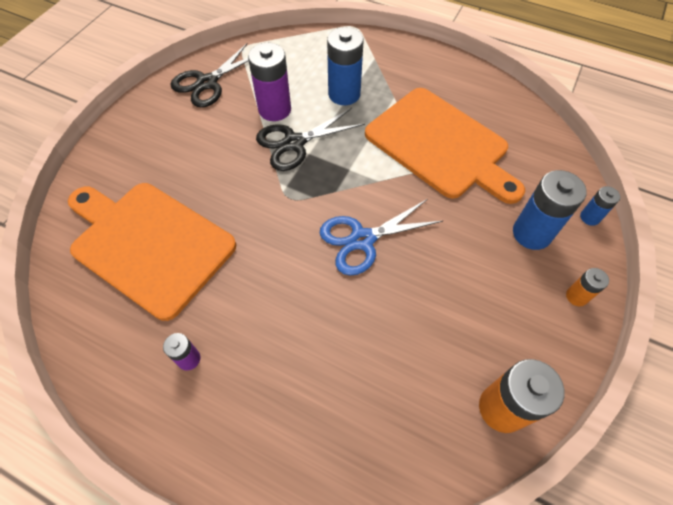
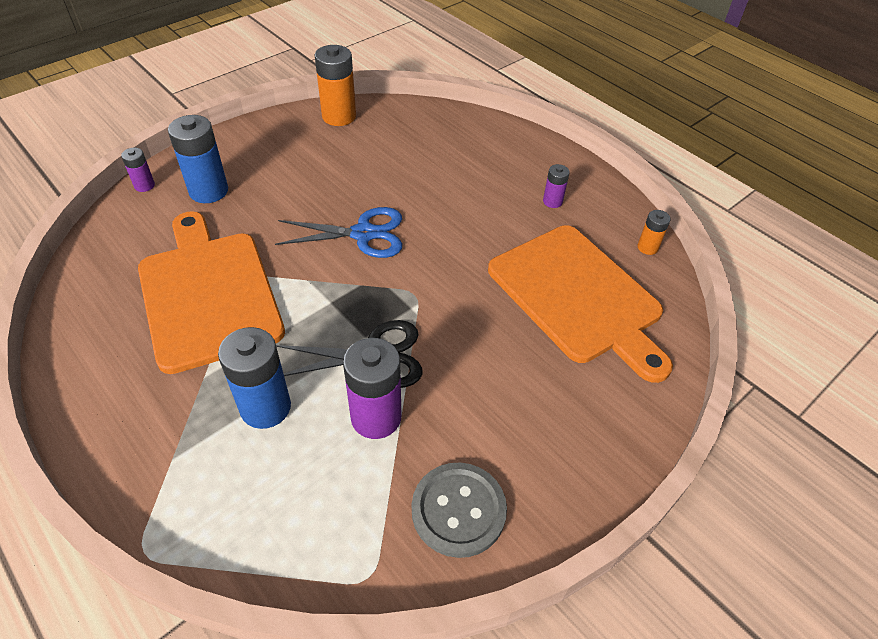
camera: 160 degrees left, 10 degrees down
black scissors [171,43,248,108] -> grey button [412,463,507,558]
orange battery [566,268,609,306] -> orange battery moved to [637,210,671,255]
blue battery [580,186,620,226] -> purple battery [121,148,155,192]

